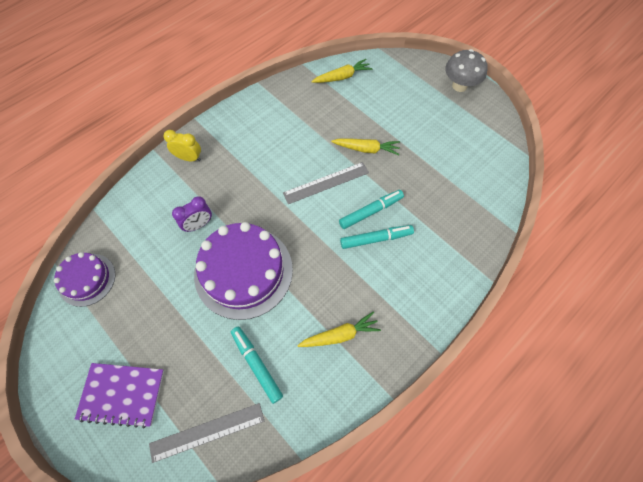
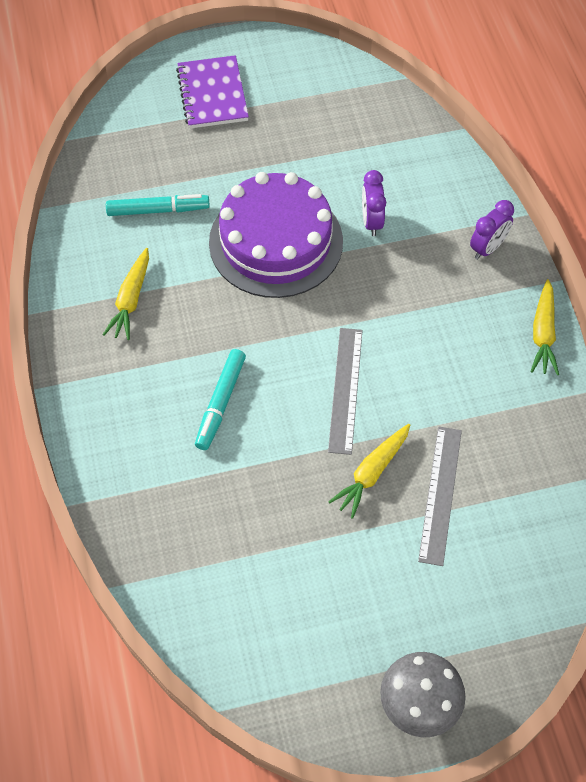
camera: 120 degrees right, 5 degrees down
purple cake [54,252,115,307] -> none
purple notebook [75,363,164,429] -> purple notebook turned 45 degrees counterclockwise [176,55,249,128]
grey ruler [149,403,264,463] -> grey ruler moved to [418,427,462,566]
yellow clock [164,130,201,161] -> purple clock [470,200,514,260]
yellow carrot [311,59,372,83] -> yellow carrot moved to [530,279,559,375]
turquoise marker [339,190,404,229] -> none

